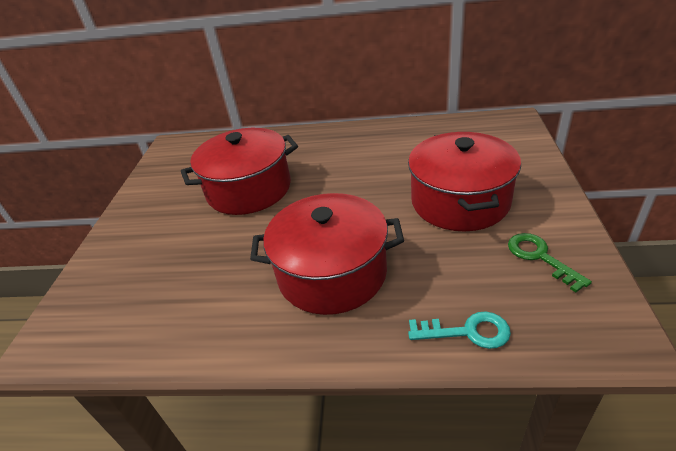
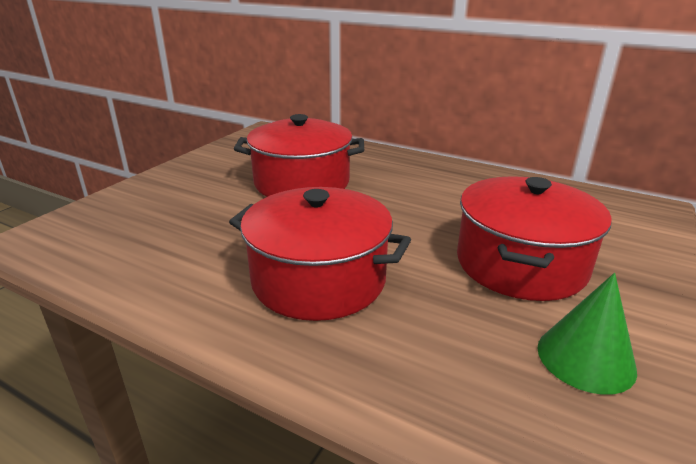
camera: 20 degrees right, 10 degrees down
turquoise key [408,311,511,349] -> none
green key [508,233,592,292] -> green cone [537,273,637,395]

